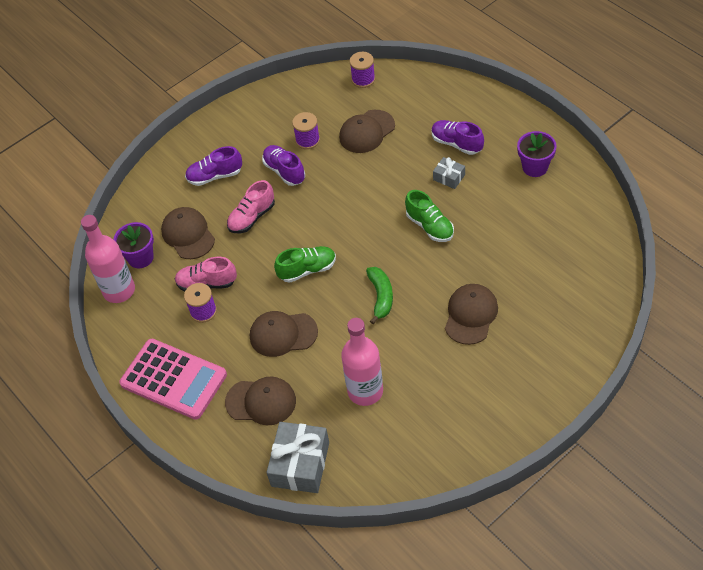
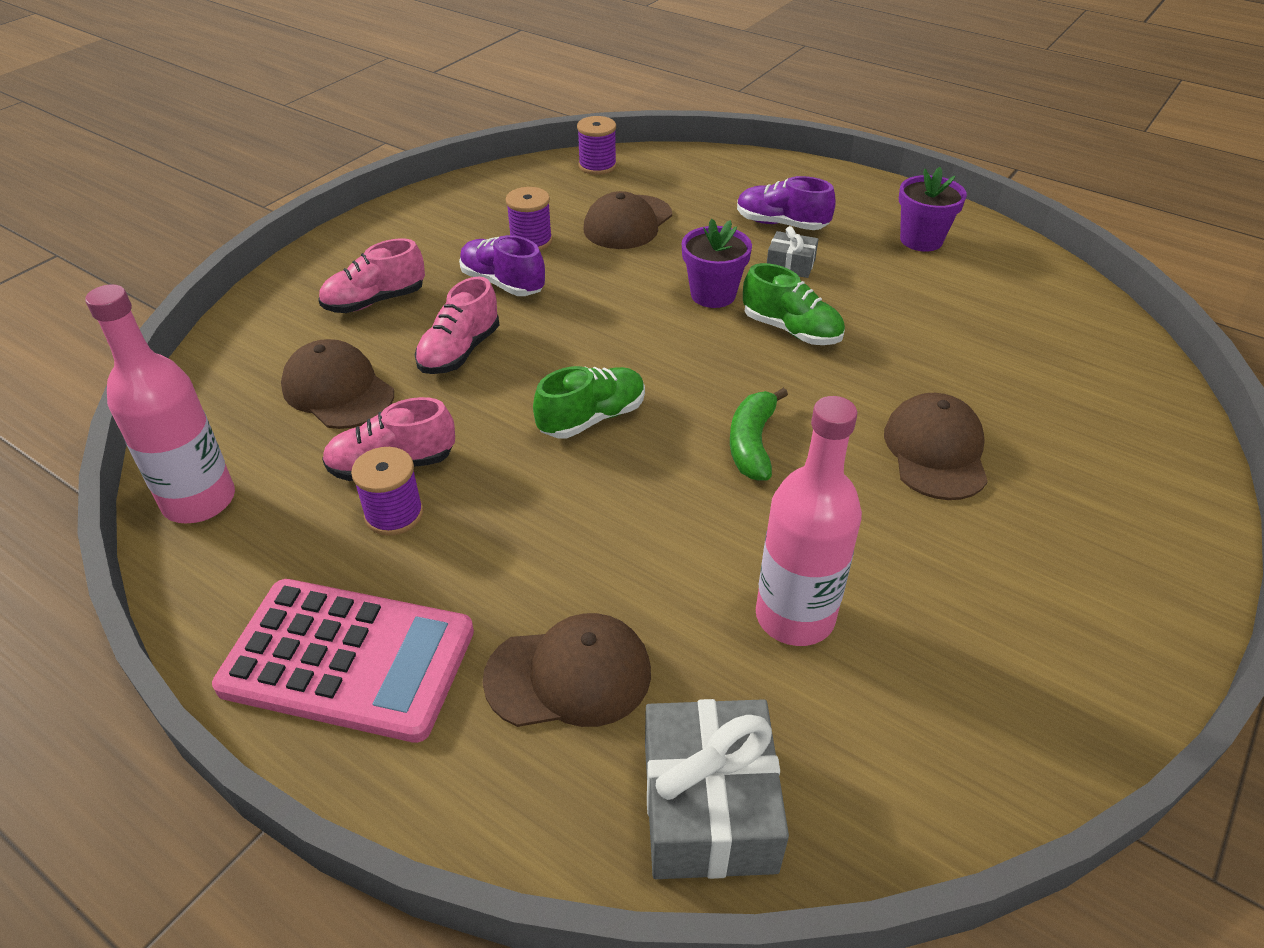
camera: 20 degrees left, 10 degrees down
purple flower pot [113,222,154,268] -> purple flower pot moved to [682,219,752,308]
purple shoe [185,146,242,186] -> pink shoe [318,238,425,313]
brown cap [250,311,318,357] -> none
green banana [366,267,393,324] -> green banana turned 150 degrees counterclockwise [730,388,788,480]

